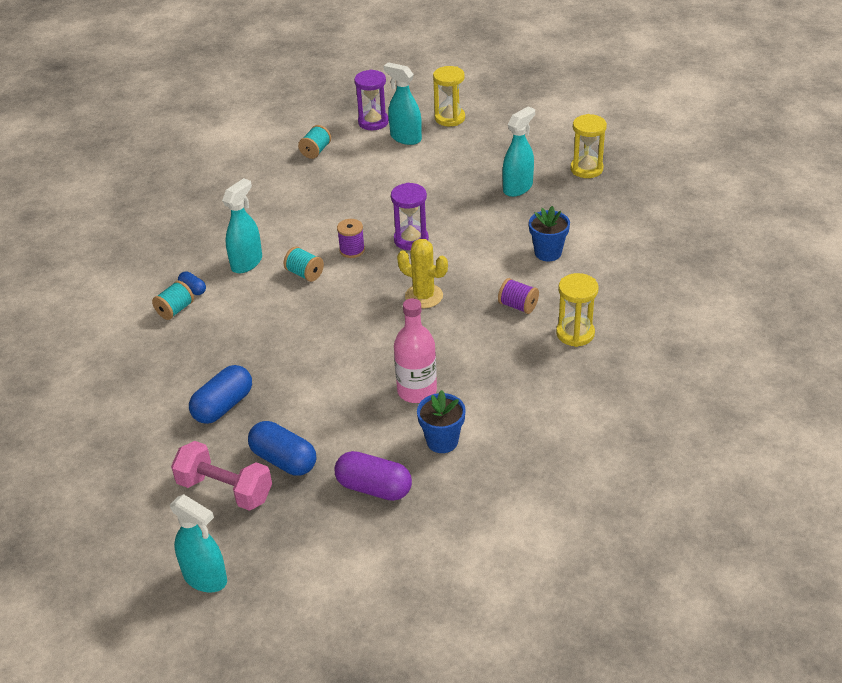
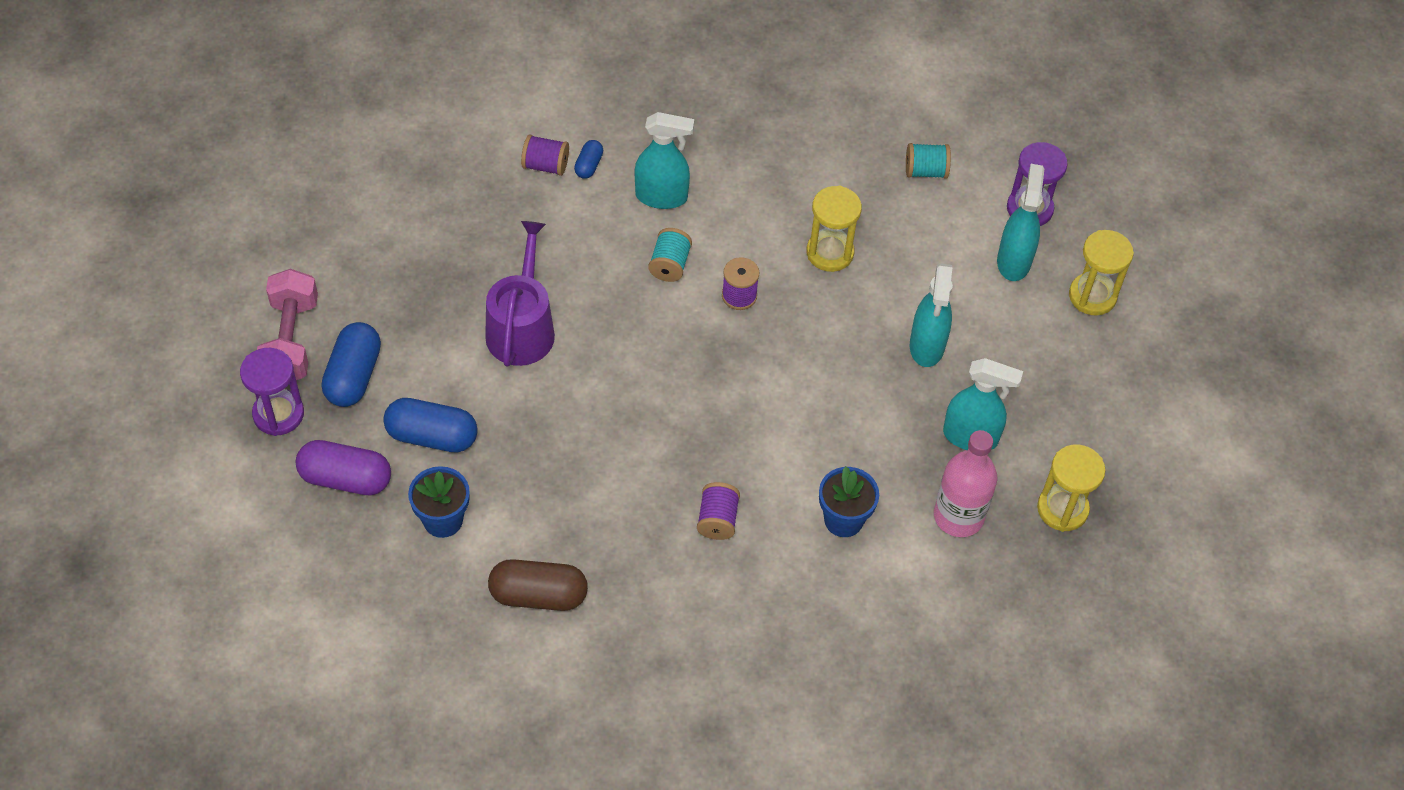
camera: 60 degrees right, 15 degrees up
turquoise spool [152,281,194,320] -> purple spool [521,135,569,176]
turquoise spray bottle [170,494,227,592] -> turquoise spray bottle moved to [910,263,953,367]
blue capsule [189,365,252,424] -> blue capsule moved to [383,398,478,453]
purple capsule [335,451,412,501] -> purple capsule turned 75 degrees counterclockwise [295,440,391,495]
purple hourglass [391,183,429,250] -> purple hourglass moved to [240,348,304,436]
pink bottle [394,298,437,403] -> pink bottle moved to [934,430,997,537]
yellow cactus [397,239,448,308] -> none
yellow hourglass [556,273,599,347] -> yellow hourglass moved to [807,186,862,272]
none -> purple watering can [485,221,555,367]
none -> brown capsule [488,559,588,611]

